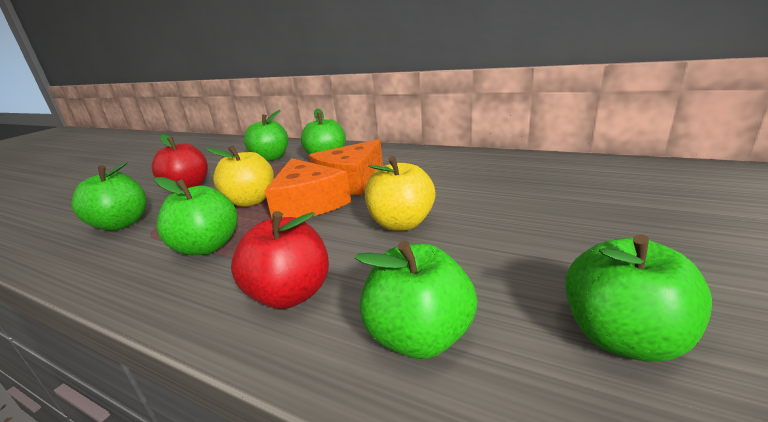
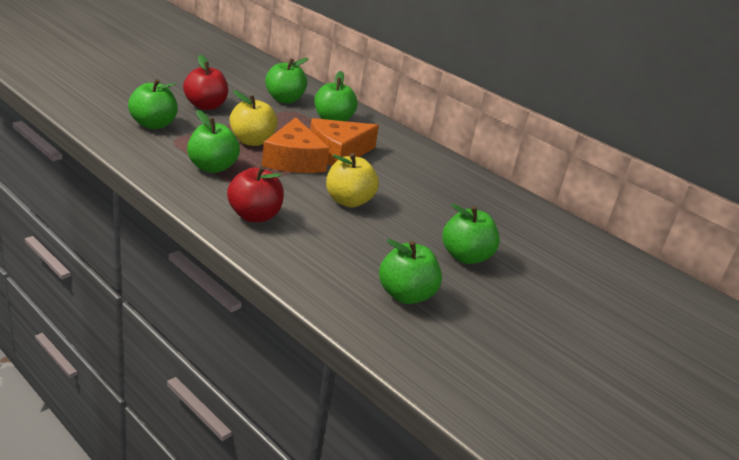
camera: 10 degrees right, 5 degrees up
green apple [355,241,477,359] -> green apple moved to [442,204,500,264]

